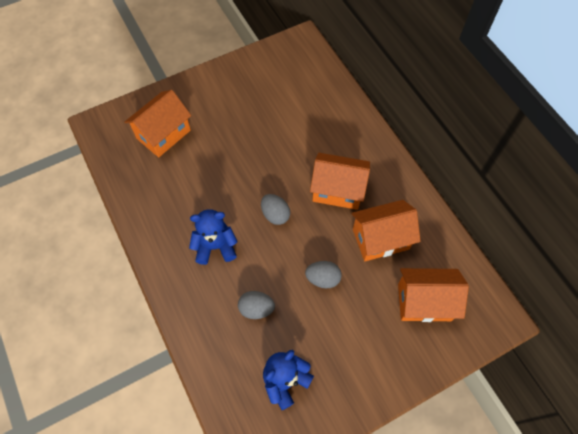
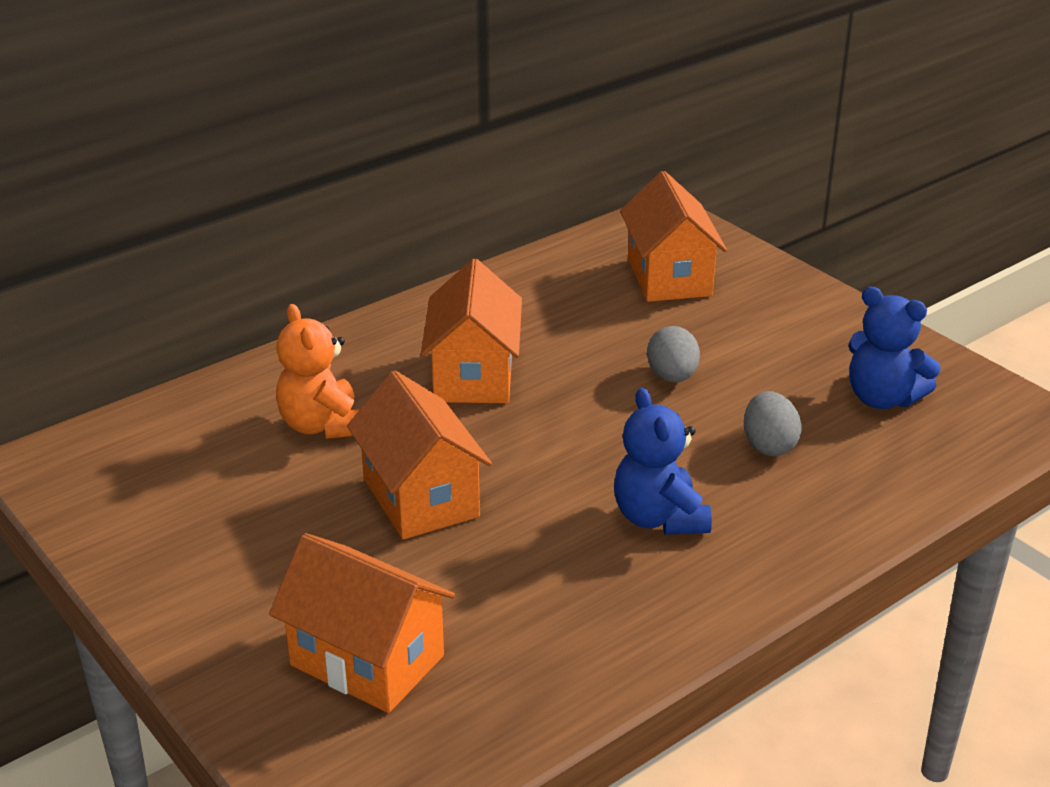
camera: 100 degrees left, 30 degrees down
grey egg [261,194,290,225] -> none
orange house [352,200,421,261] -> orange house moved to [347,371,492,540]
none -> orange teddy bear [276,304,360,439]

